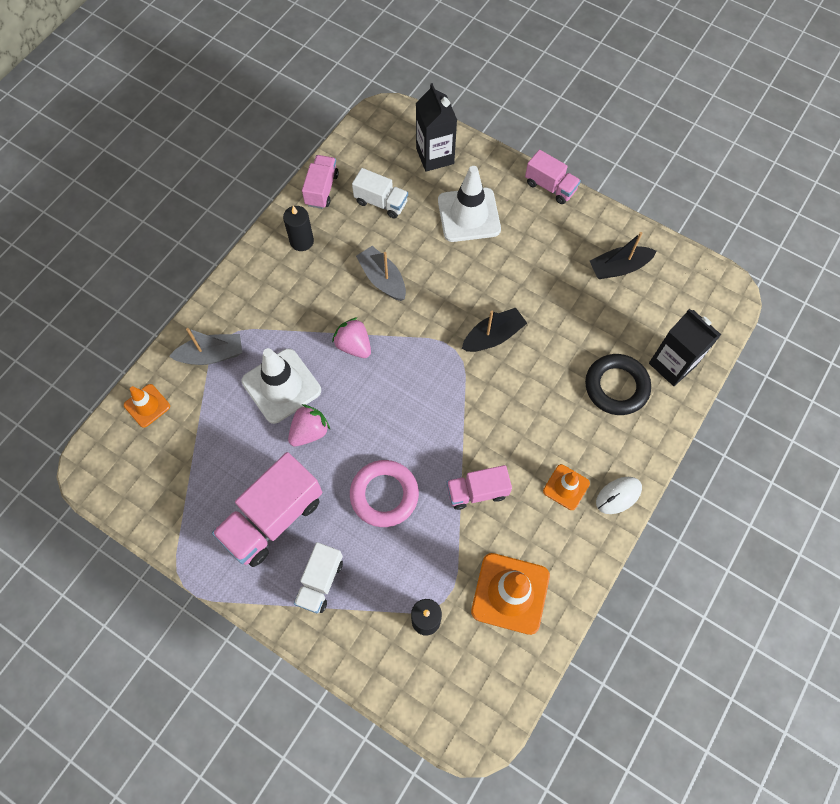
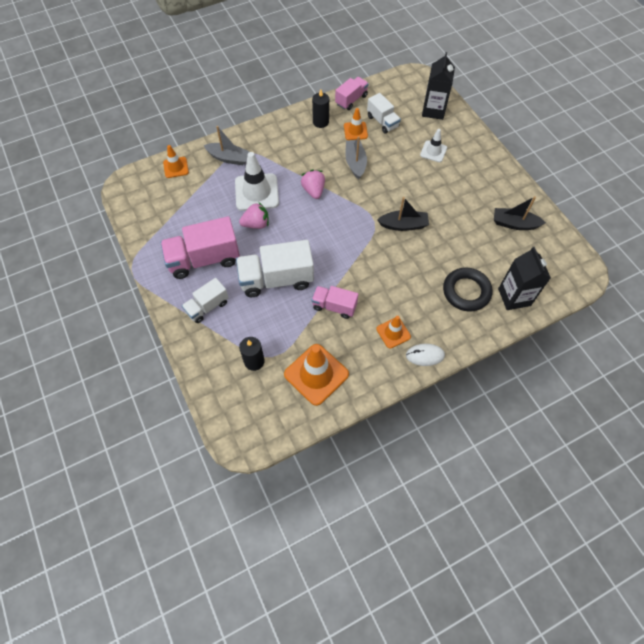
camera: 30 degrees right, 5 degrees down
pink ring [350,460,419,527] -> white truck [236,240,314,297]
white traffic cone [438,166,501,242] -> white traffic cone [420,129,447,162], size x0.56
pink truck [525,150,581,204] -> none
none -> orange traffic cone [344,108,368,140]

